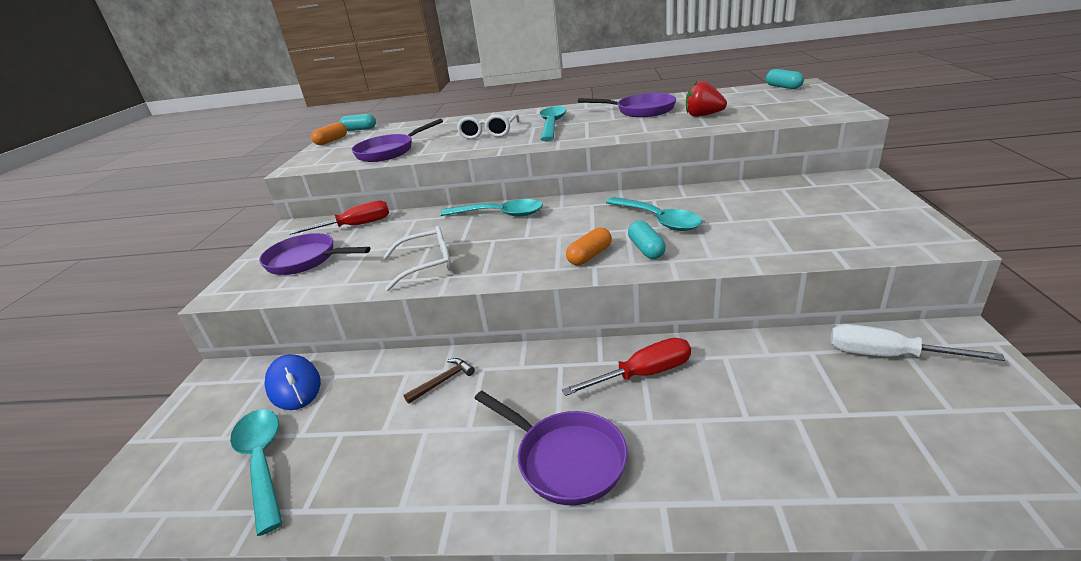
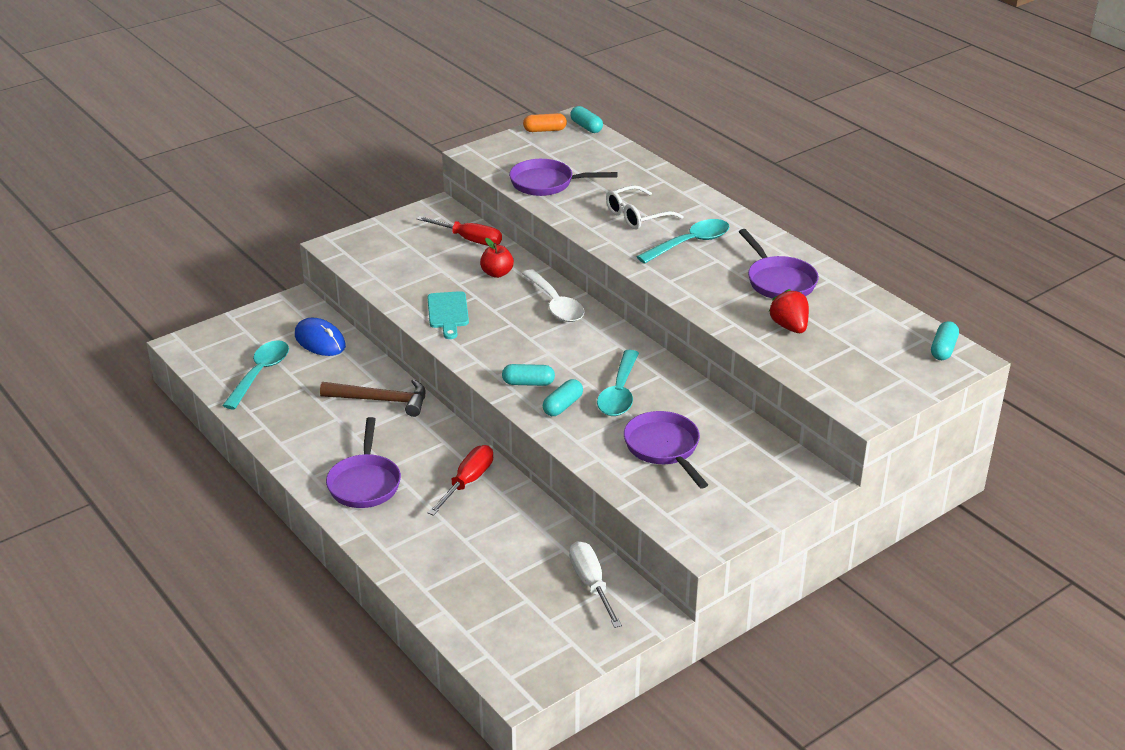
camera: 45 degrees right, 5 degrees up
purple pan [259,233,371,275] -> purple pan moved to [624,411,708,488]
blue mouse [264,354,321,410] -> blue mouse turned 60 degrees counterclockwise [295,318,346,356]
white glasses [382,226,452,291] -> turquoise cutting board [427,291,469,339]
brown hammer [404,358,475,404] -> brown hammer [320,379,426,417], size x1.89
turquoise spoon [440,199,543,217] -> white spoon [522,269,585,322]
red screwdriver [562,338,691,396] -> red screwdriver turned 90 degrees counterclockwise [428,445,493,516]
orange capsule [566,227,612,265] -> turquoise capsule [502,364,555,386]
none -> red apple [480,238,514,278]

